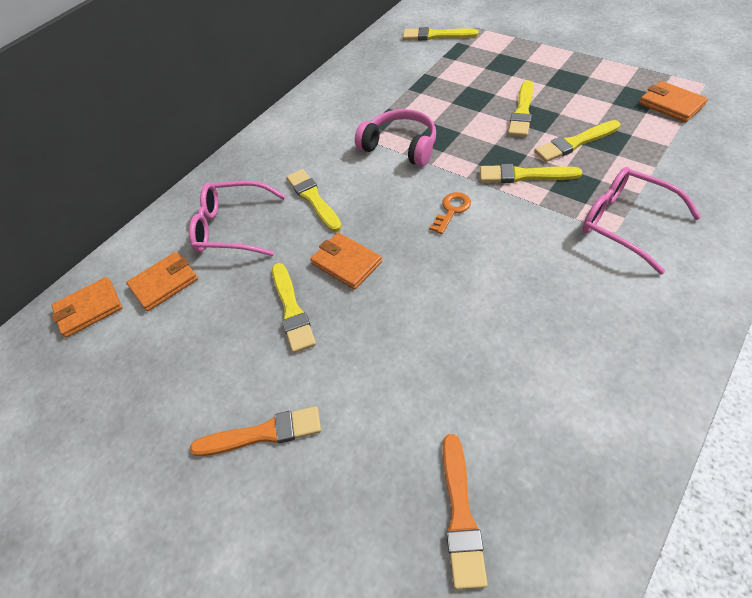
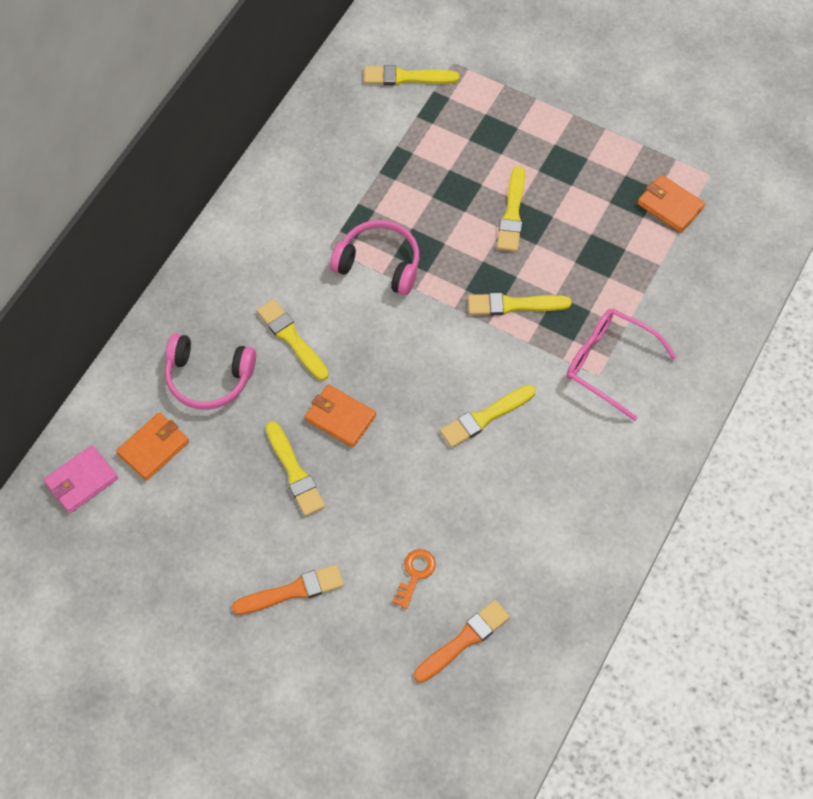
camera: 15 degrees left, 10 degrees up
orange wallet [51,277,122,338] -> pink wallet [44,445,118,513]
pink glasses [189,181,286,256] -> pink headphones [165,333,256,410]
orange key [429,192,471,234] -> orange key moved to [392,549,436,609]
orange brush [443,434,487,590] -> orange brush turned 120 degrees counterclockwise [414,600,510,683]
yellow brush [534,120,621,162] -> yellow brush moved to [440,385,536,448]

